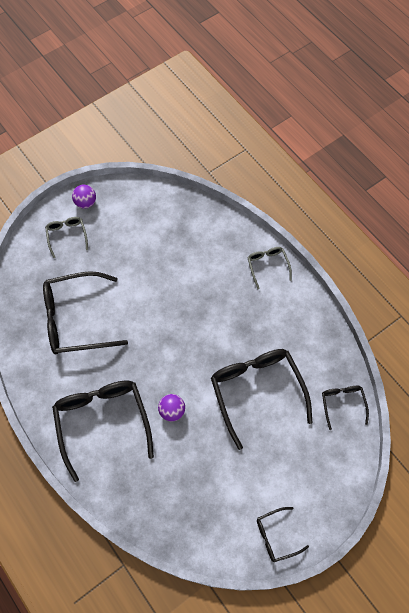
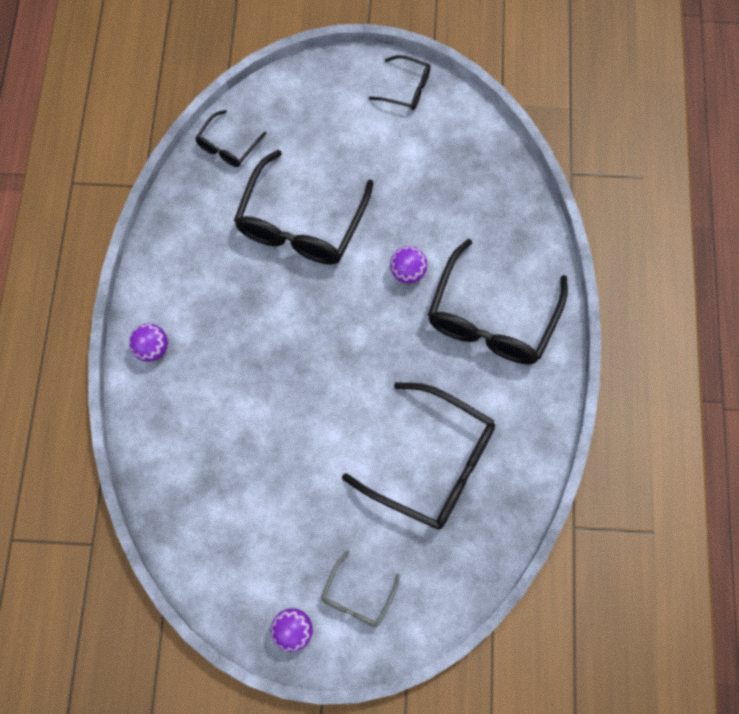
camera: 140 degrees left, 5 degrees up
grey glasses [247,247,292,289] -> purple ball [129,323,168,362]

